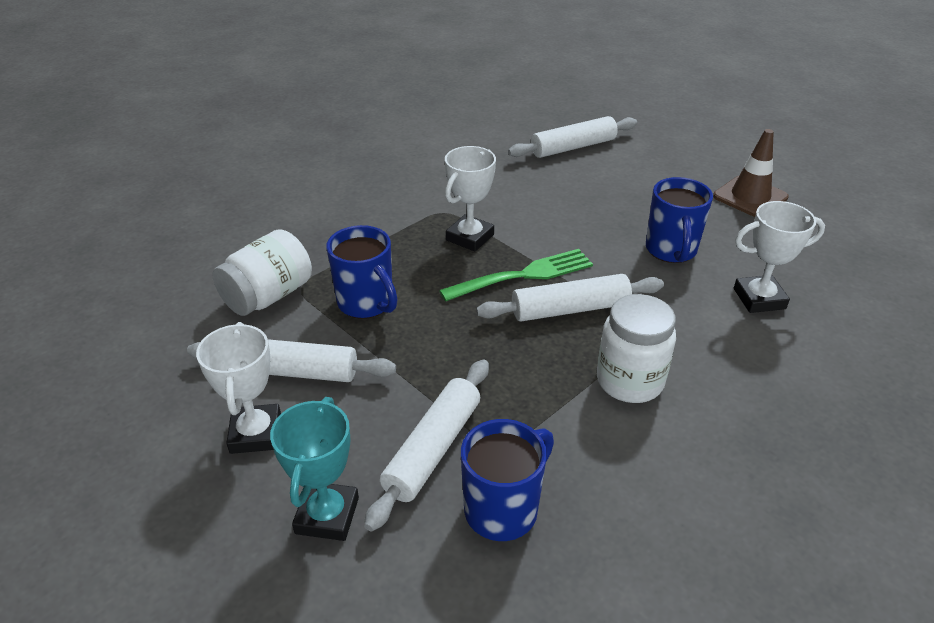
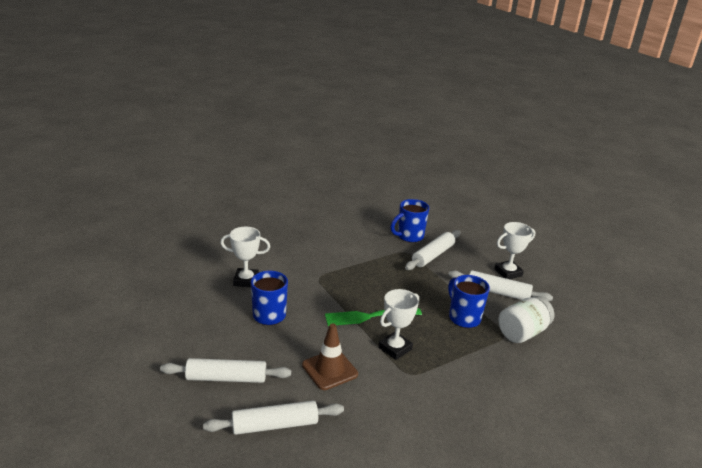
camera: 170 degrees left, 10 degrees down
white trophy [196,322,281,454] -> white trophy turned 60 degrees clockwise [494,222,535,279]
turquoise trophy [270,397,359,541] -> none
white rolling pin [476,274,664,321] -> white rolling pin moved to [160,358,291,383]
white jar [597,294,676,403] -> none
brown traffic cone [713,129,789,217] -> brown traffic cone moved to [302,323,358,390]

